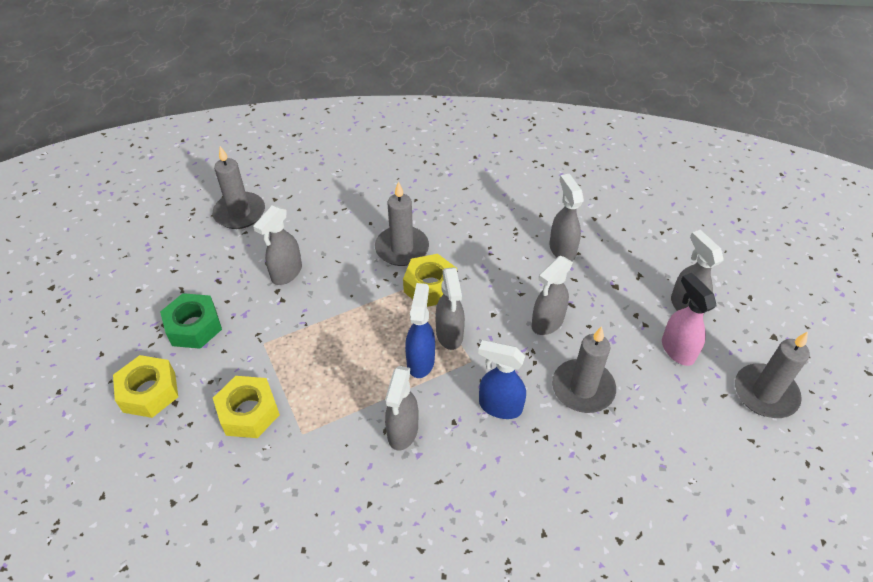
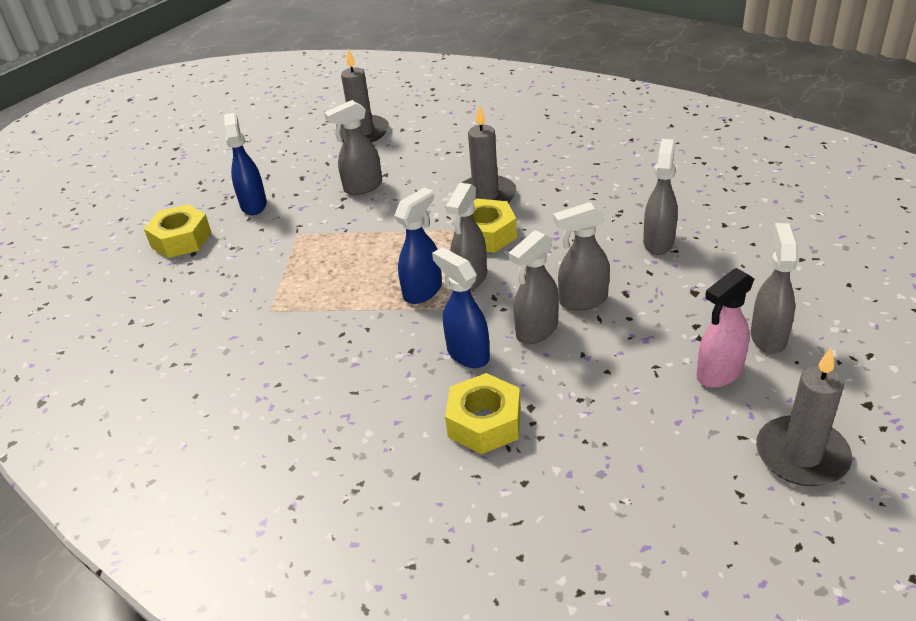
camera: 35 degrees right, 10 degrees down
green nut [160,293,222,349] -> blue spray bottle [224,113,267,215]
yellow nut [213,376,280,438] -> yellow nut moved to [445,373,521,454]
grey spray bottle [385,366,419,451] -> grey spray bottle moved to [509,230,559,344]
grey candle [552,326,616,413] -> none
pink spray bottle [662,273,716,366] -> pink spray bottle turned 135 degrees counterclockwise [696,268,754,388]

